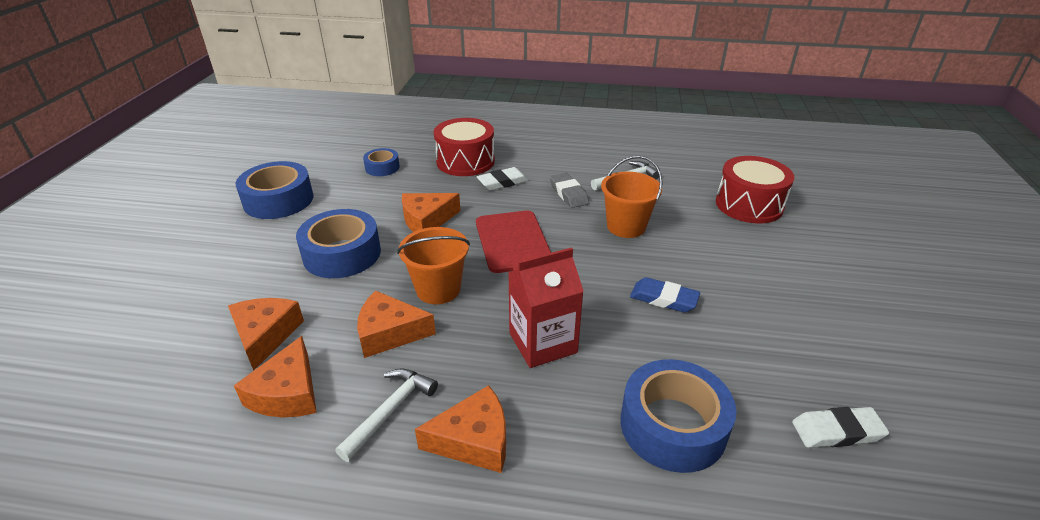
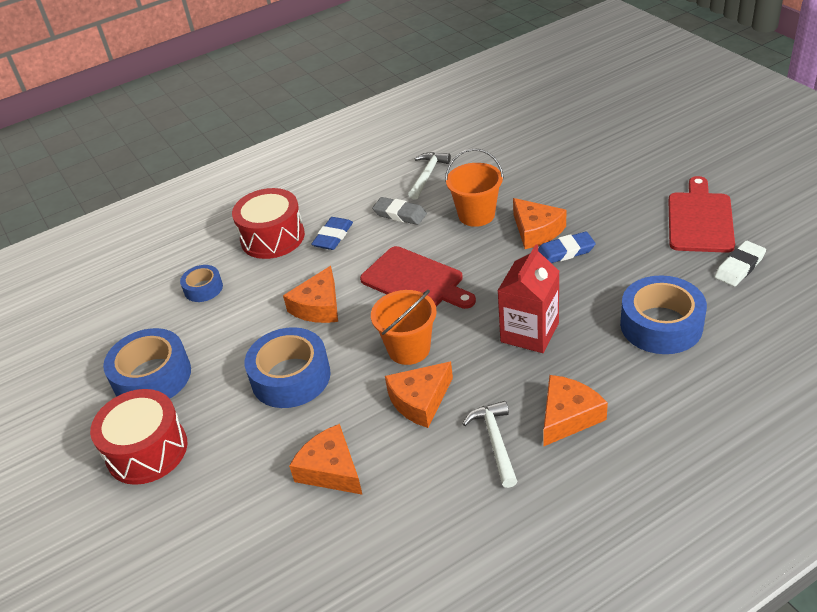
camera: 35 degrees left, 5 degrees up
orange cheese [234,336,317,417] -> orange cheese moved to [513,198,566,249]
white eraser [477,167,529,191] -> blue eraser [312,217,353,250]
red drum [716,156,794,224] -> red drum moved to [90,389,187,485]
none -> red cutting board [668,176,735,253]

